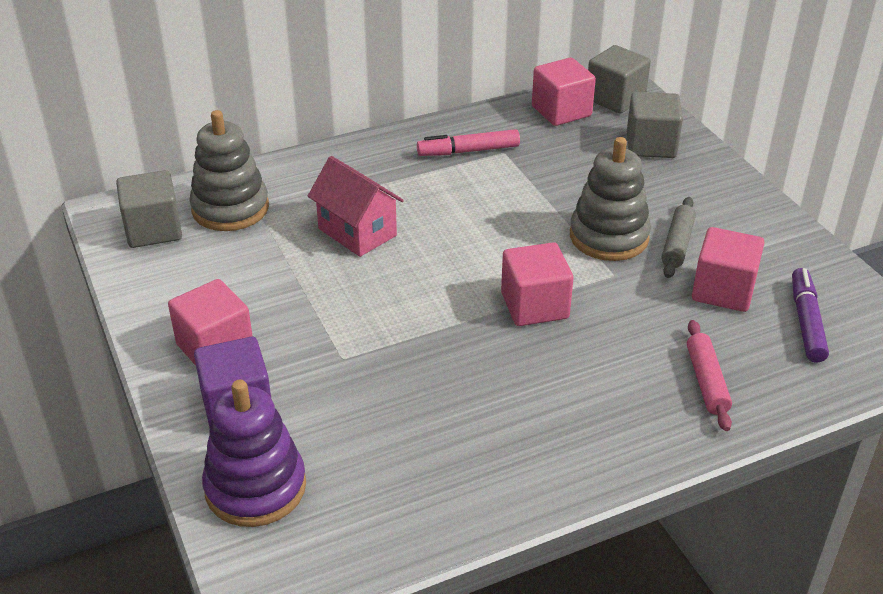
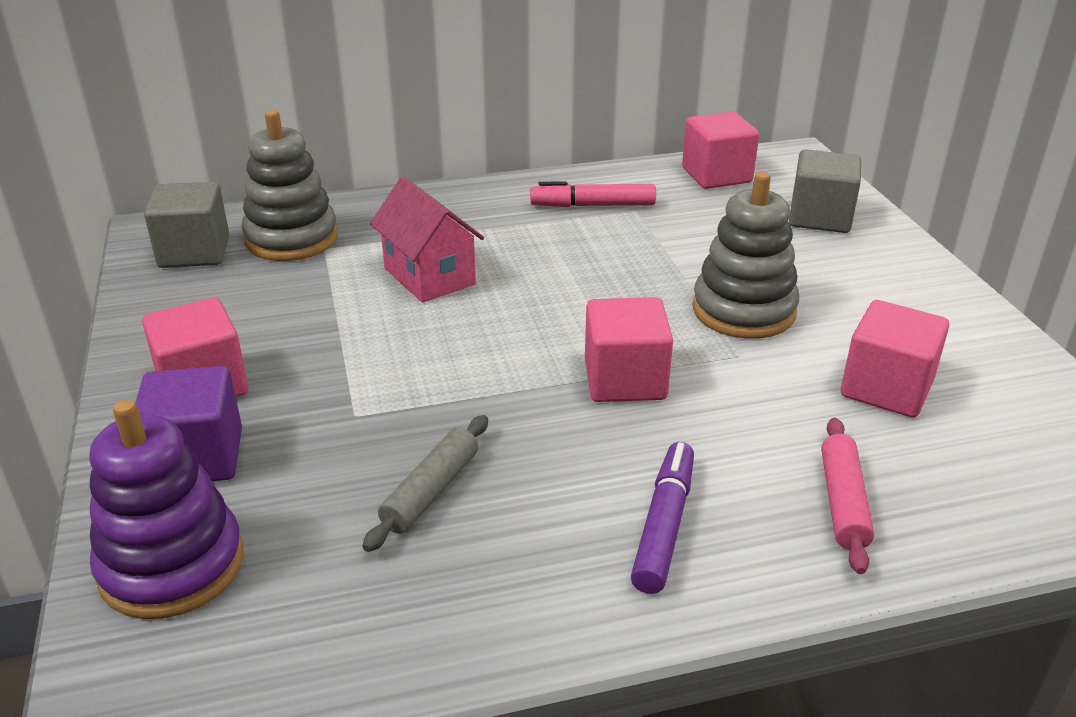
camera: 10 degrees right, 5 degrees down
grey cube [588,45,651,113] -> none
grey rolling pin [661,197,696,278] -> grey rolling pin moved to [362,415,488,552]
purple marker [792,268,829,363] -> purple marker moved to [631,442,694,594]

